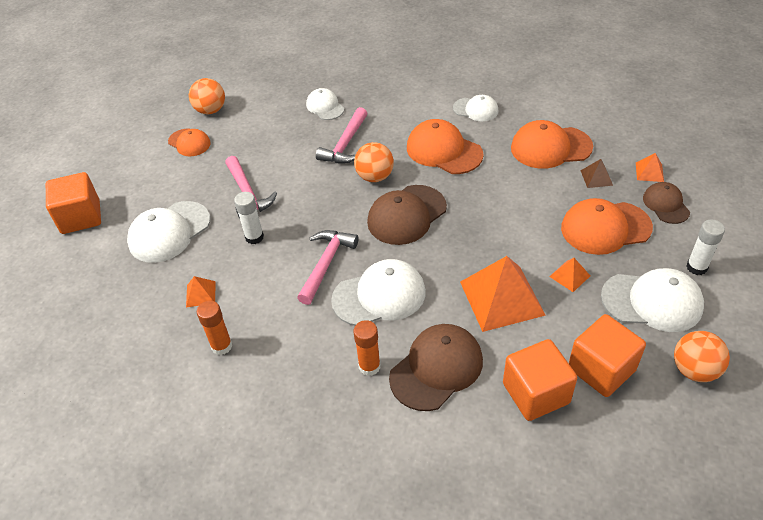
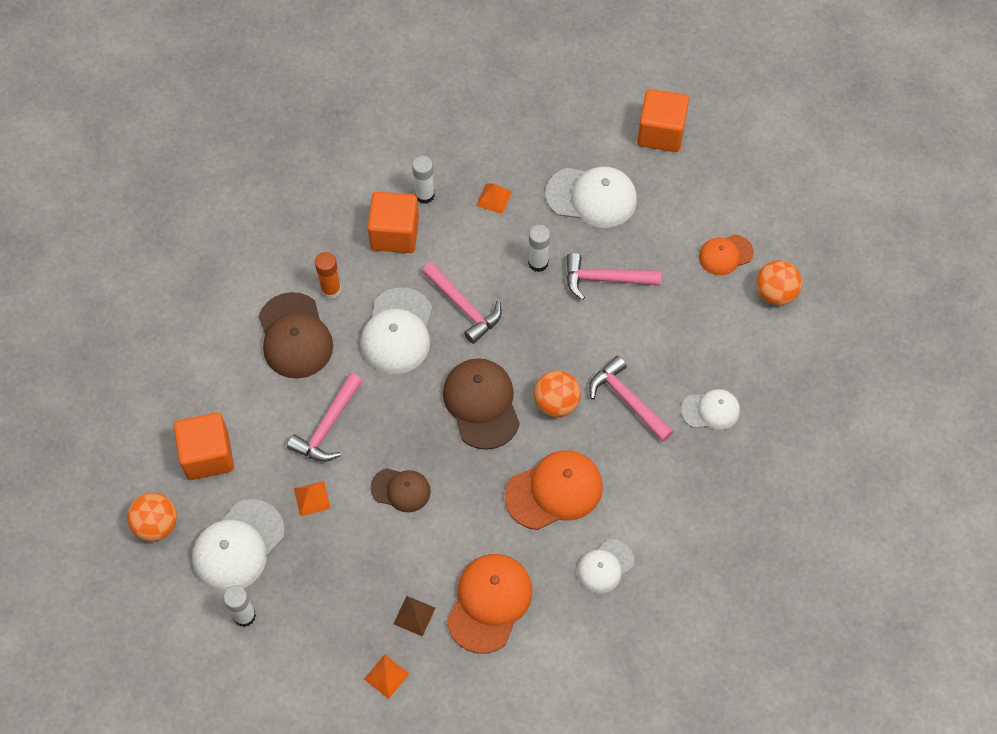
camera: 115 degrees right, 15 degrees up
white cap [127,201,210,263] -> white cap turned 120 degrees clockwise [545,166,637,228]
orange glue stick [197,300,232,355] -> white glue stick [412,156,435,204]
orange pyramid [460,256,546,332] -> pink hammer [287,373,362,462]
orange cube [503,339,577,421] -> orange cube moved to [368,192,419,253]
orange cap [561,198,653,255] -> none
brown cap [643,182,690,224] -> brown cap moved to [370,468,431,513]

